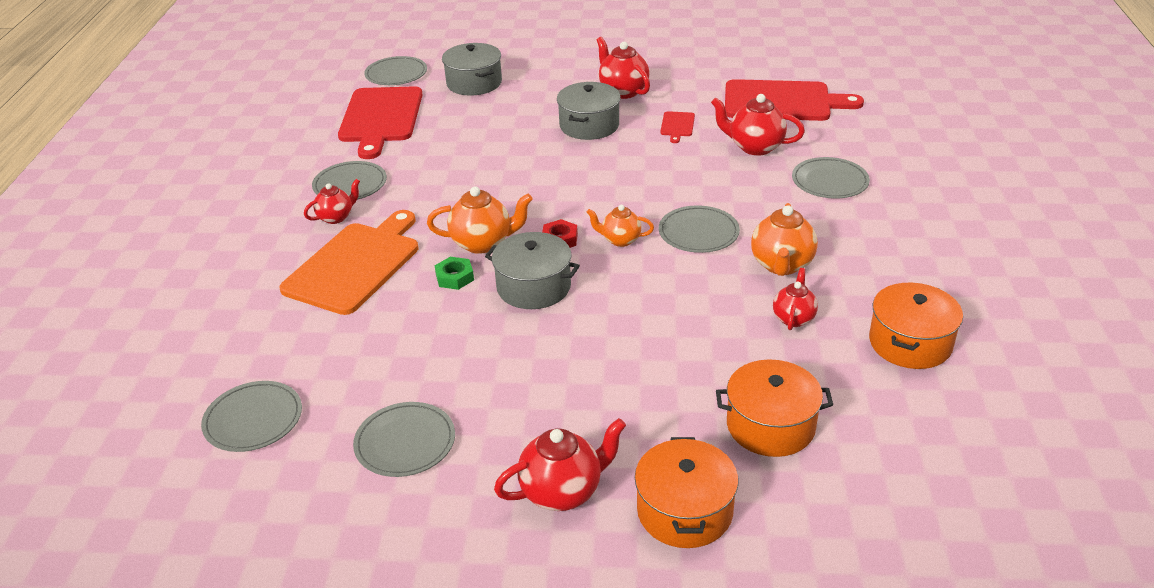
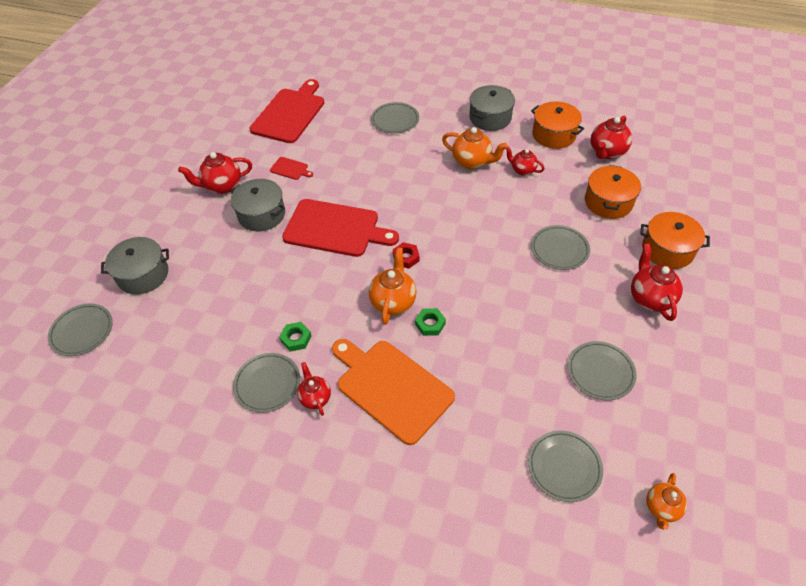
camera: 75 degrees left, 15 degrees up
red cutting board [338,86,423,159] -> red cutting board moved to [282,199,399,257]
grey pot [485,232,580,309] -> grey pot moved to [469,85,515,131]
orange teapot [586,205,654,247] -> orange teapot moved to [646,473,687,530]
grey plate [659,205,740,253] -> grey plate moved to [531,225,590,270]
red teapot [711,94,805,156] -> red teapot moved to [590,115,632,159]
none -> green nut [280,322,312,352]

